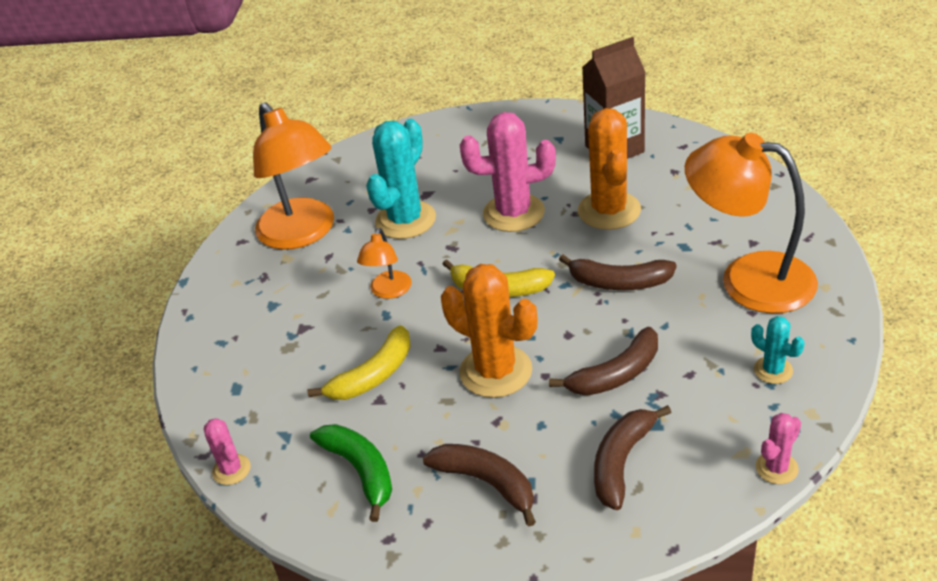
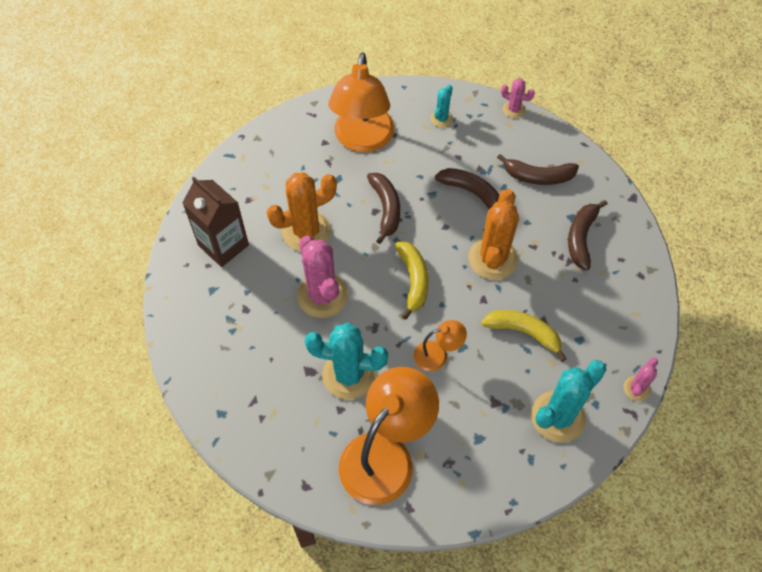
camera: 115 degrees left, 20 degrees up
green banana [310,424,392,522] -> none
none -> turquoise cactus [531,360,606,443]

